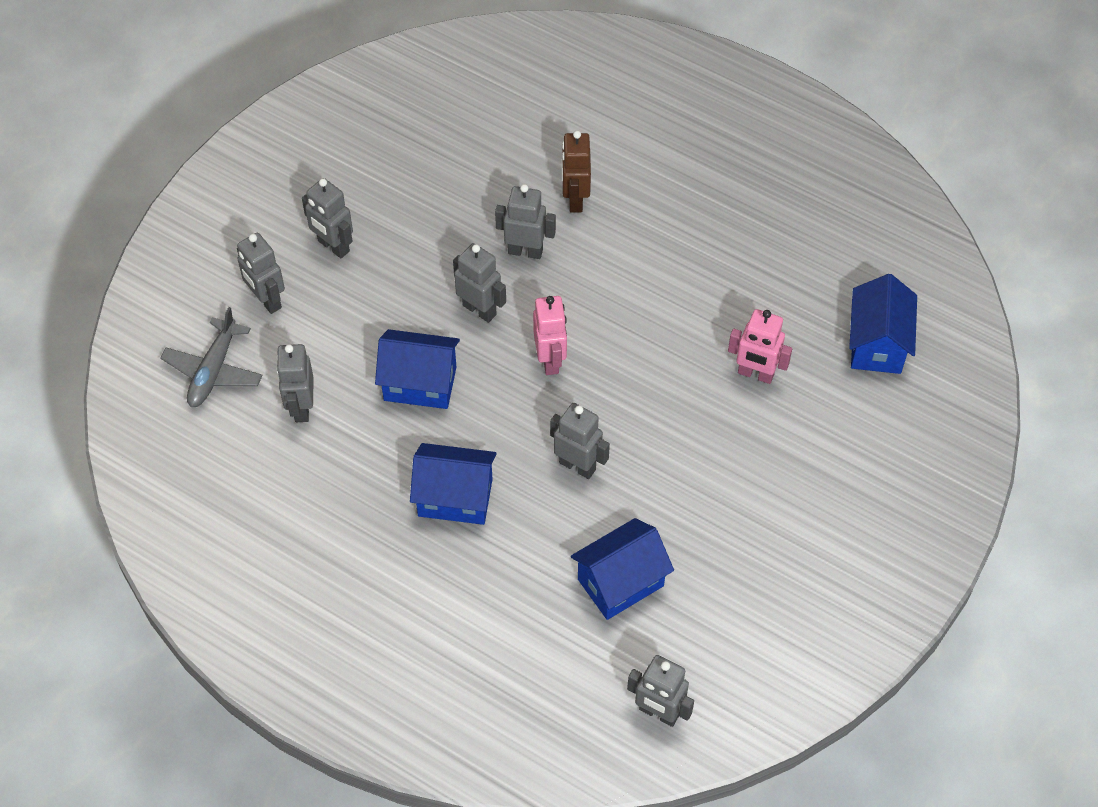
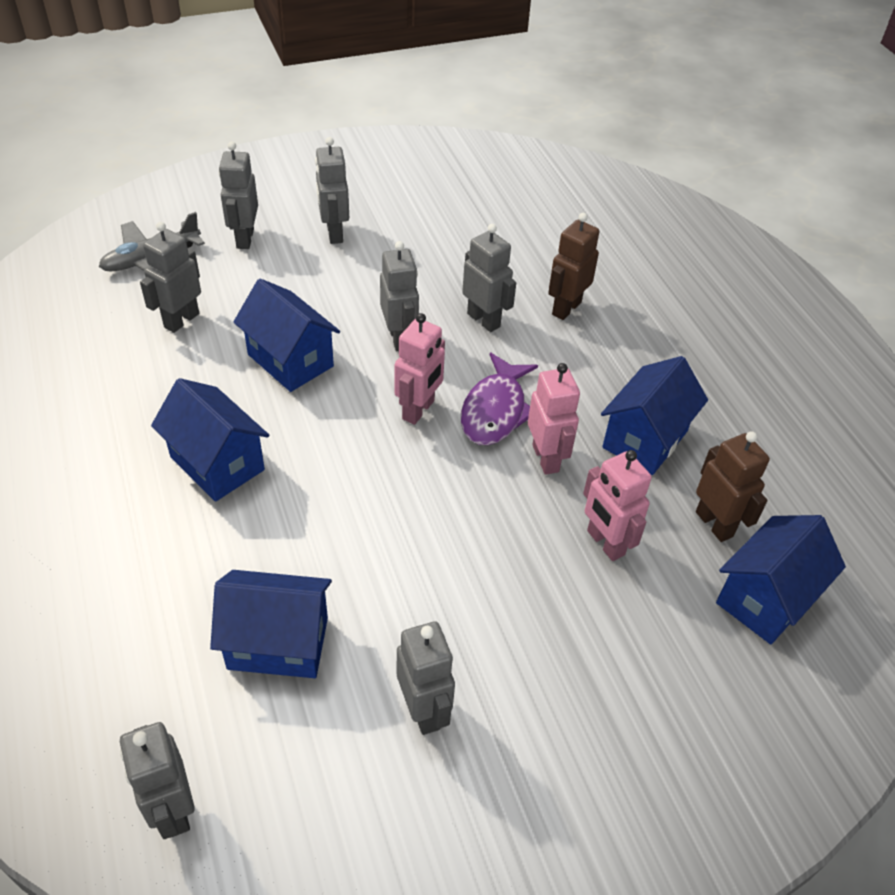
camera: 35 degrees right, 10 degrees down
grey robot [550,403,610,479] -> grey robot moved to [397,621,455,735]
none -> purple fish [461,353,538,445]
none -> pink robot [528,363,580,475]
none -> blue house [601,356,708,475]
none -> brown robot [696,431,770,542]

